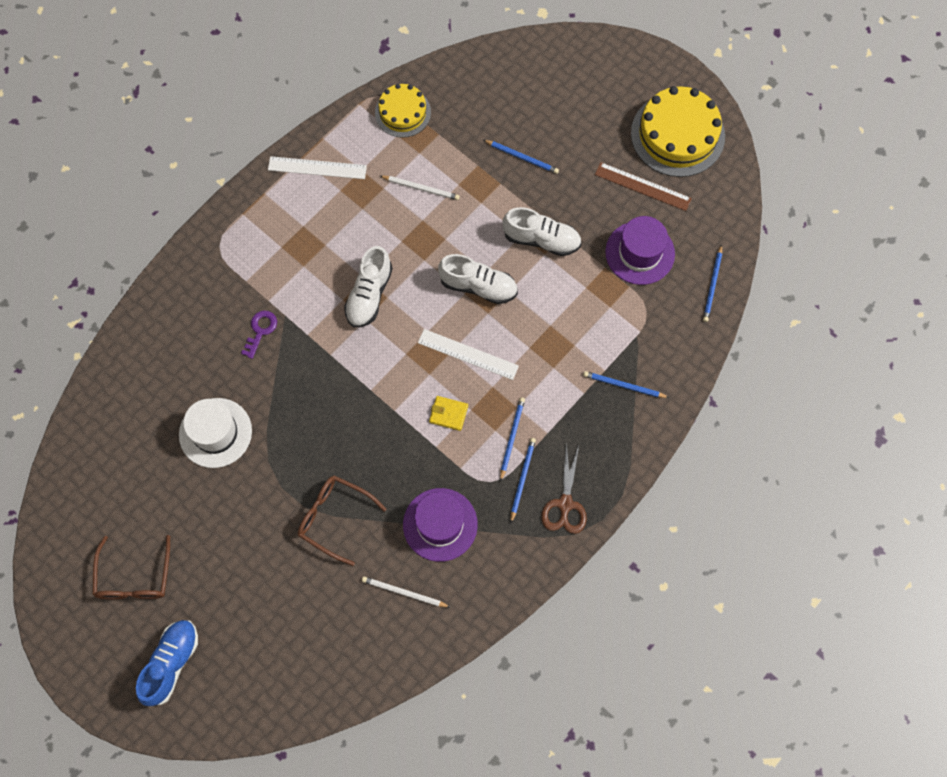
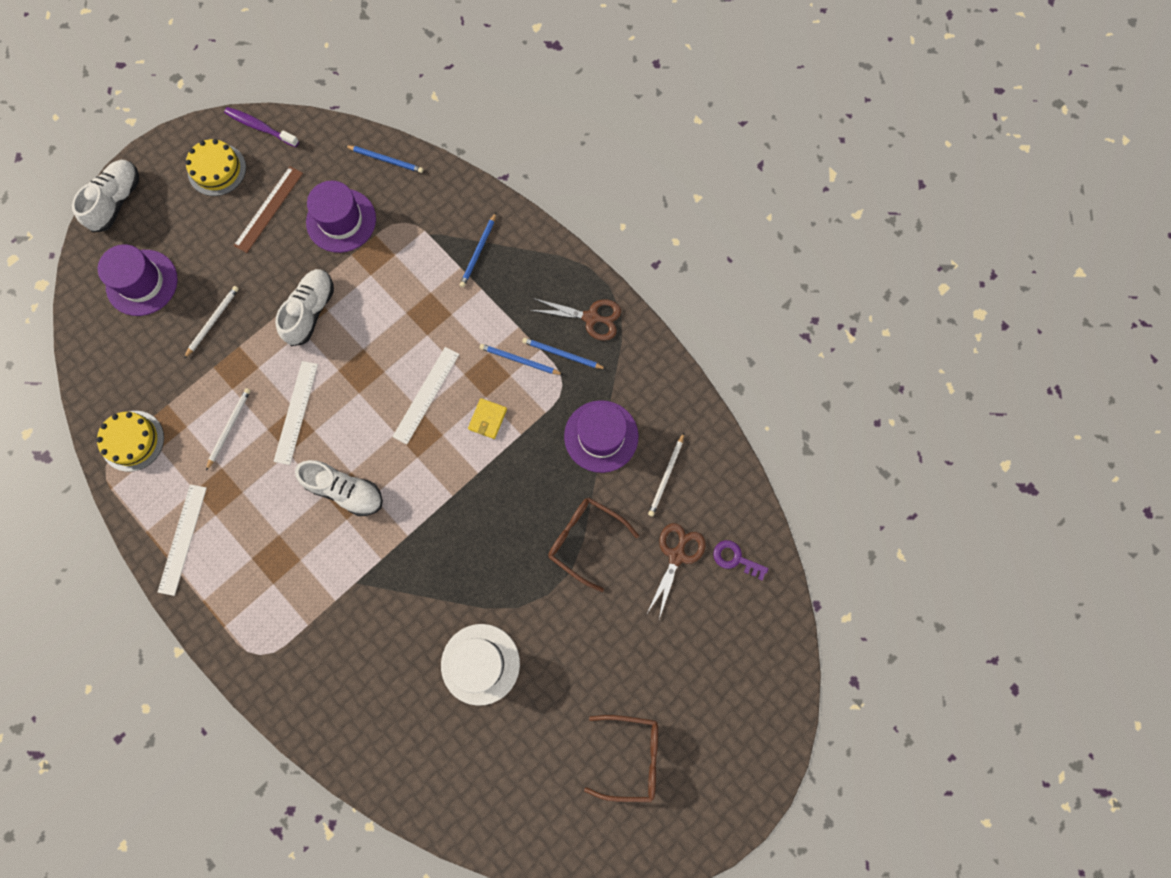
camera: 85 degrees left, 5 degrees up
blue shoe [136,620,198,706] -> none
purple key [241,311,277,359] -> purple key moved to [713,540,768,580]
brown glasses [298,475,386,566] -> brown glasses turned 90 degrees clockwise [548,498,639,592]
white shoe [438,254,518,304] -> white shoe moved to [72,160,139,232]
blue pencil [484,140,559,174] -> white pencil [184,286,239,359]
yellow cake [631,86,725,177] -> yellow cake [185,139,246,196], size x0.60
none -> purple hat [98,244,178,316]
none -> purple toothbrush [224,107,299,147]
none -> white ruler [273,361,318,465]
none -> brown scissors [646,523,706,619]

